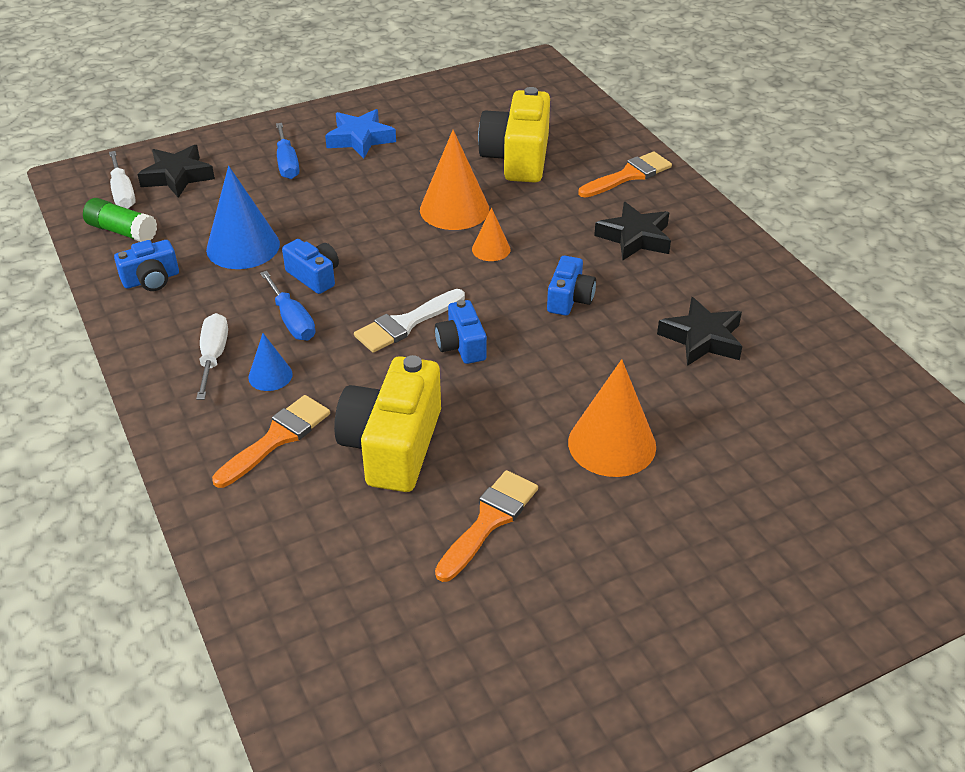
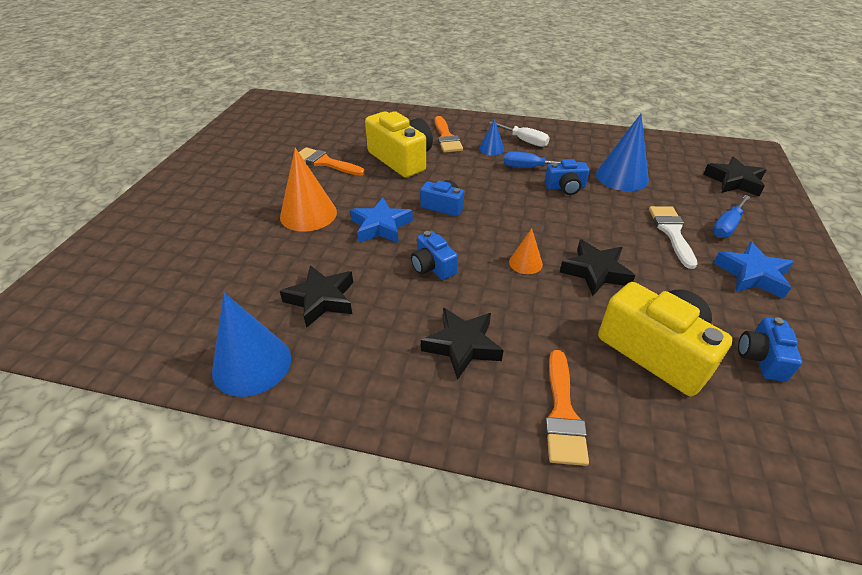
camera: 130 degrees right, 0 degrees up
green glue stick [83,198,157,242] -> none
white screwdriver [109,151,136,209] -> none
blue camera [114,240,179,291] -> blue camera moved to [738,317,802,382]
blue screwdriver [276,123,299,179] -> blue screwdriver turned 75 degrees counterclockwise [712,195,750,238]
white brush [354,289,465,353] -> white brush moved to [649,206,697,269]
orange cone [420,130,489,230] -> black star [560,239,635,296]
orange brush [435,470,538,582] -> orange brush turned 135 degrees clockwise [299,147,365,176]
none -> blue cone [212,293,291,397]
none -> blue star [350,198,413,243]

